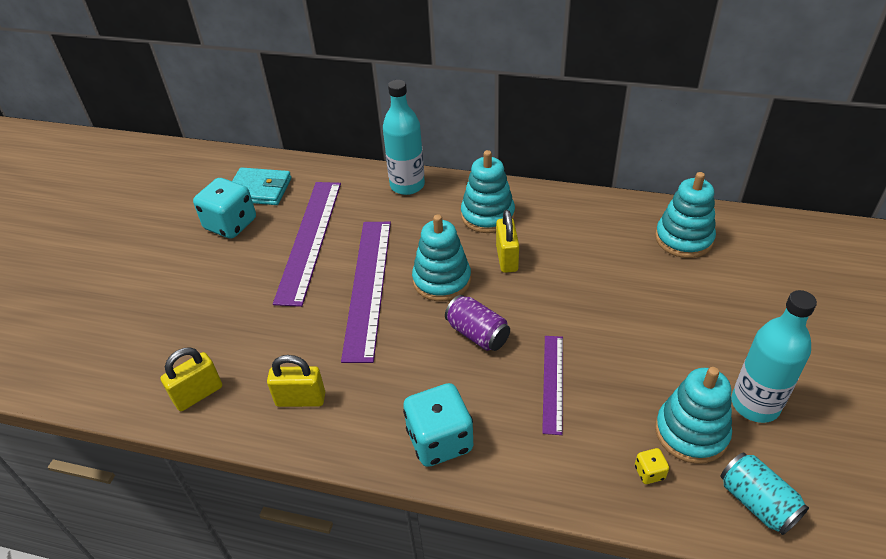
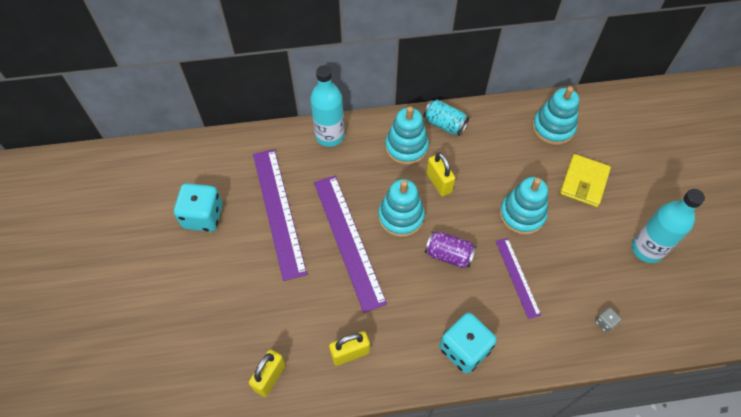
camera: 25 degrees left, 15 degrees up
turquoise wallet [232,167,291,205] -> none
yellow dice [635,448,669,484] -> grey dice [595,307,621,332]
turquoise stacking toy [655,367,732,464] -> turquoise stacking toy moved to [499,177,548,235]
turquoise can [720,452,809,535] -> turquoise can moved to [423,100,469,136]
none -> yellow wallet [560,154,611,207]

